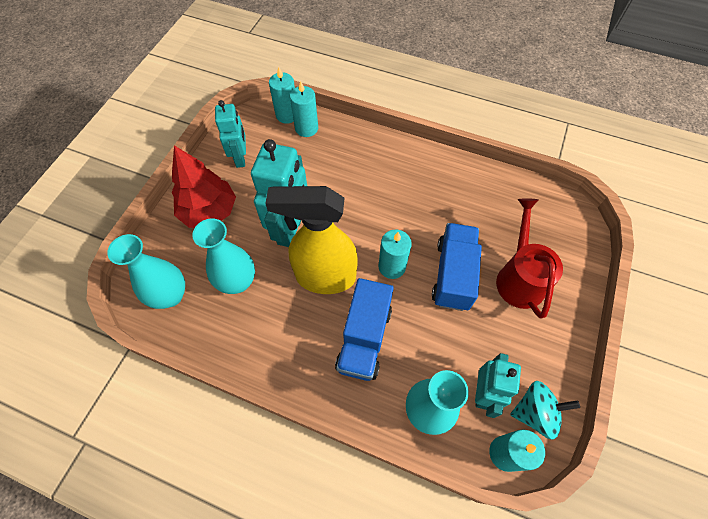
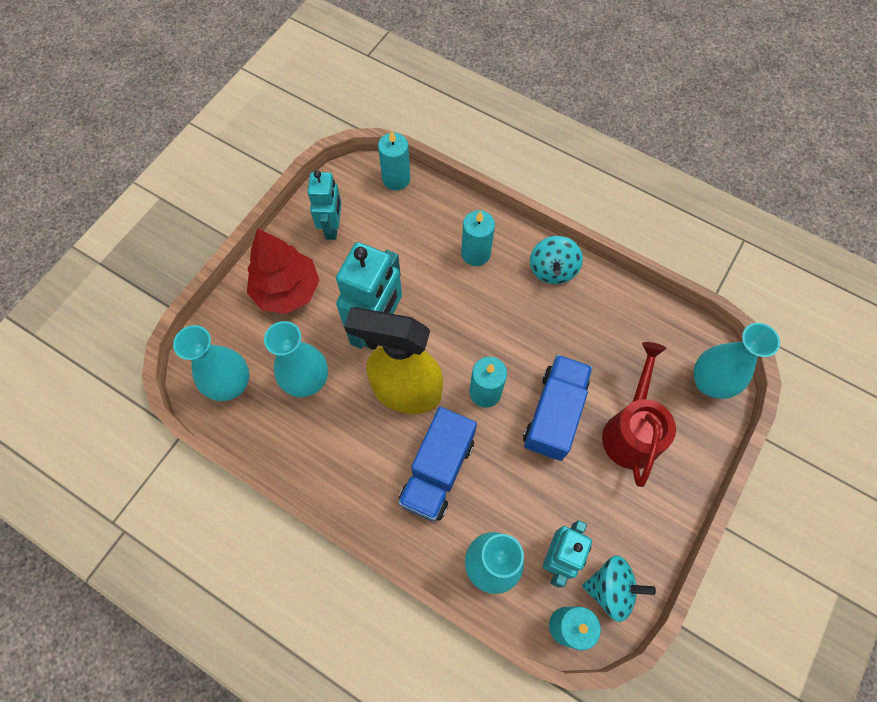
camera: 10 degrees right, 5 degrees up
turquoise candle [290,81,318,137] -> turquoise candle moved to [461,210,495,266]
none -> turquoise spinning top [530,236,583,284]
none -> turquoise vase [694,323,780,399]

